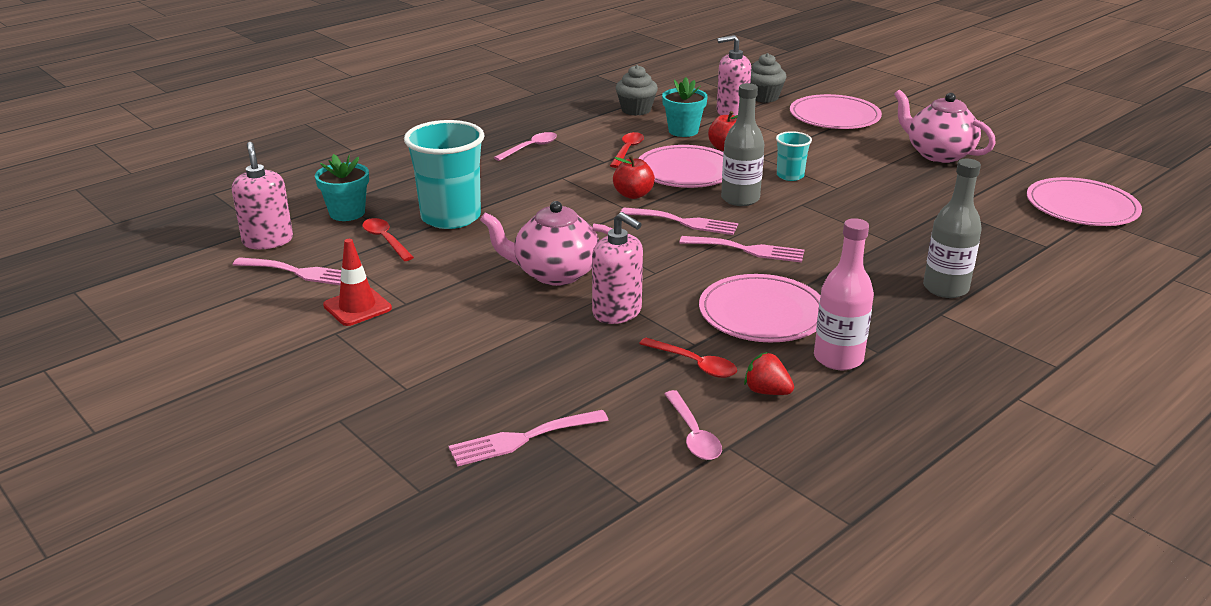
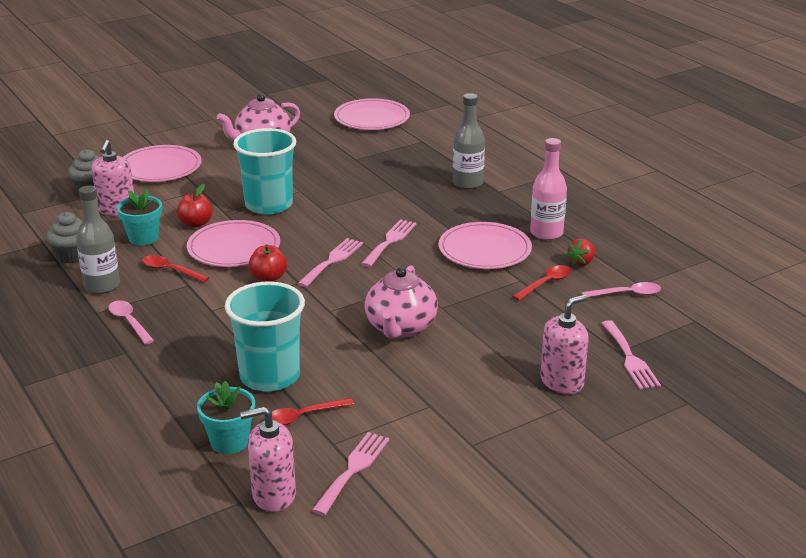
camera: 80 degrees left, 0 degrees up
red traffic cone [323,239,392,326] -> none
pink soap dispenser [592,212,643,324] -> pink soap dispenser moved to [540,294,589,394]
grey bottle [721,83,764,206] -> grey bottle moved to [76,185,120,294]
turquoise cup [776,131,812,181] -> turquoise cup [233,128,296,215], size x2.02

